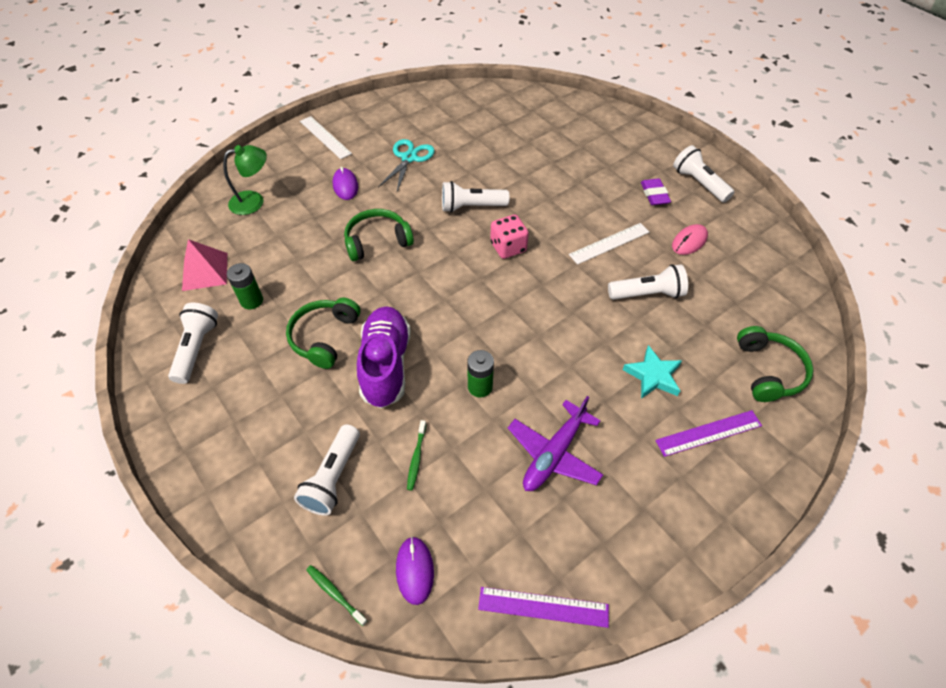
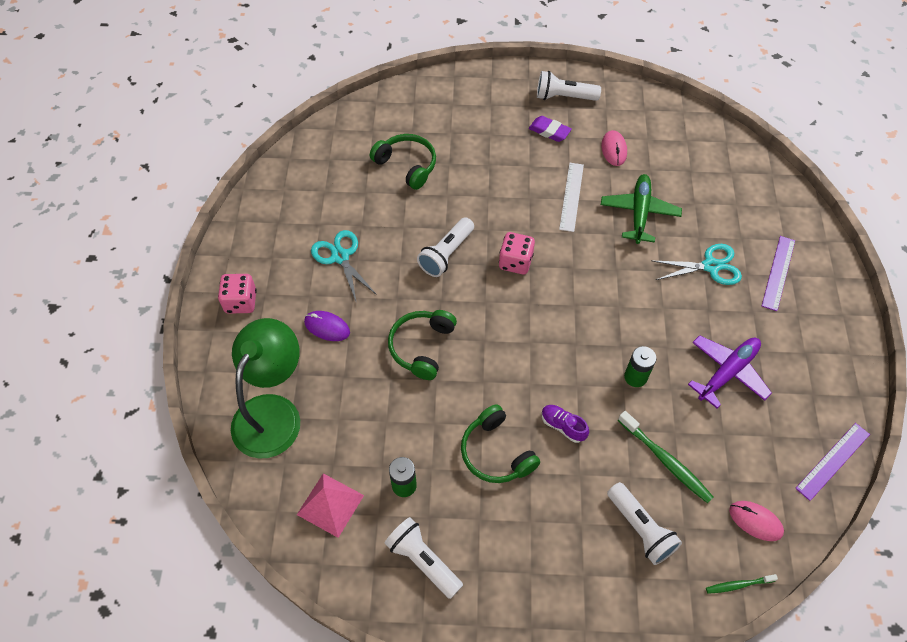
camera: 50 degrees left, 5 degrees up
green lamp [223,145,267,215] -> green lamp [231,318,300,458], size x1.68
white ruler [300,116,352,159] -> pink dice [218,274,257,314]
purple shoe [357,306,411,408] -> purple shoe [542,405,589,443], size x0.47
purple mouse [396,536,434,605] -> pink mouse [729,501,784,541]
green toothbrush [407,420,426,491] -> green toothbrush [618,411,713,503], size x1.78
purple plane [508,396,603,491] -> purple plane turned 120 degrees counterclockwise [688,335,772,408]
white flashlight [608,264,688,300] -> green plane [601,174,682,244]
turquoise star [623,345,682,399] -> turquoise scissors [653,244,742,285]
green headphones [737,326,813,402] -> green headphones moved to [370,134,436,190]

